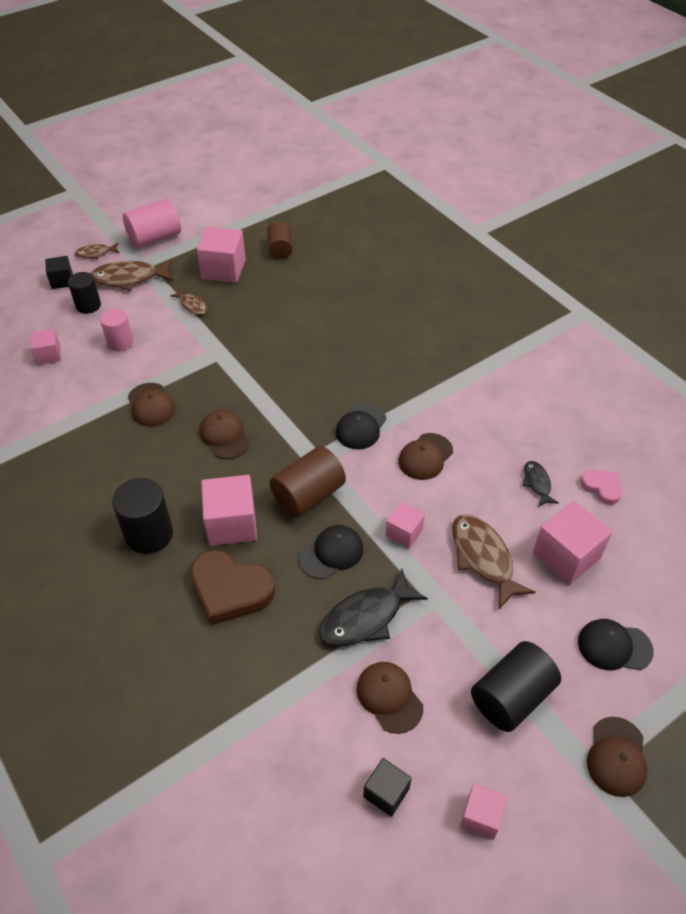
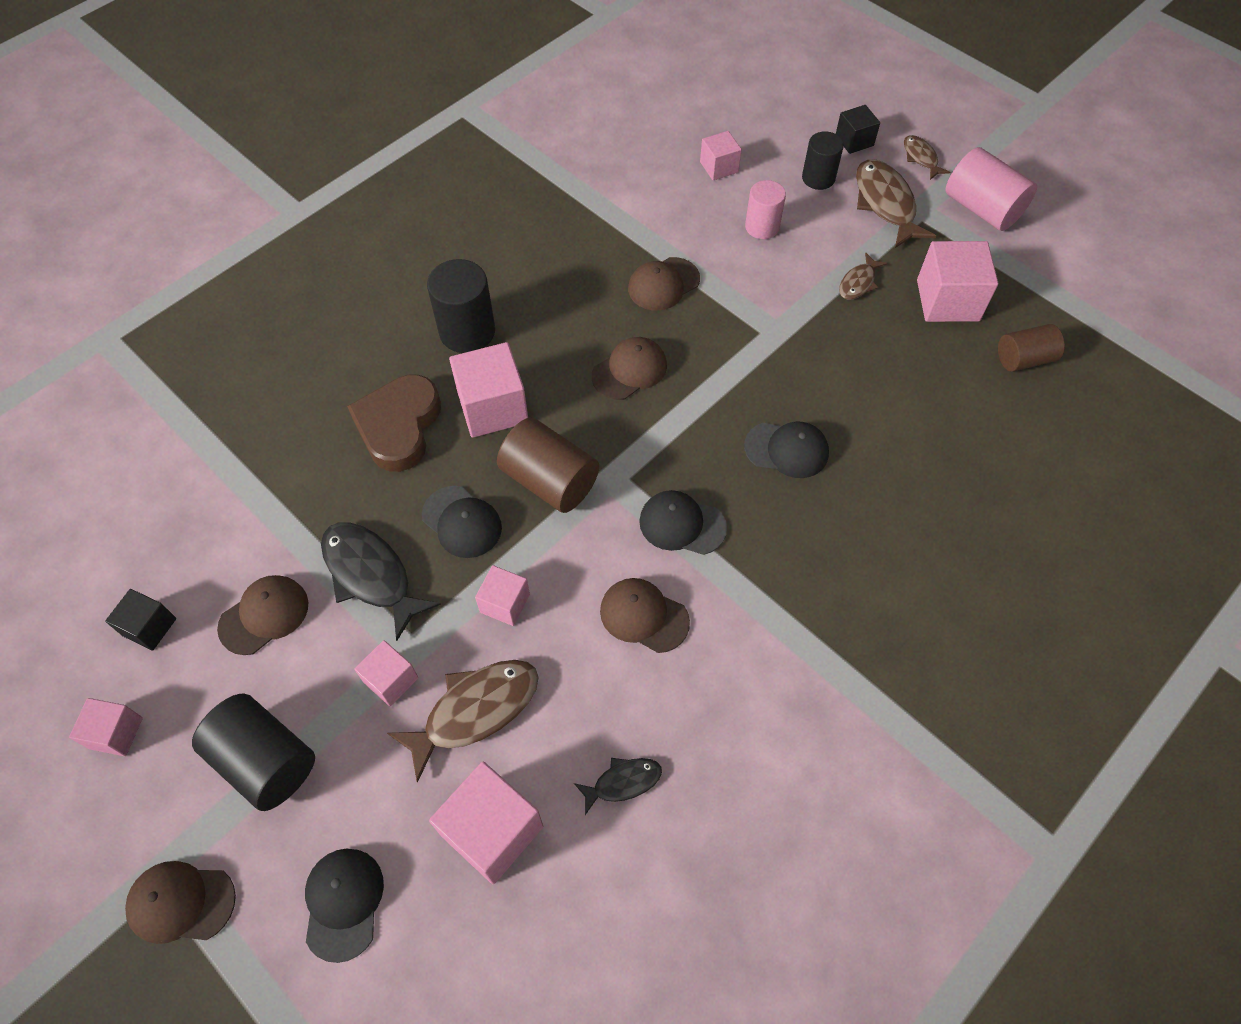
camera: 80 degrees right, 10 degrees up
pink heart [581,470,622,505] -> none
none -> pink cube [354,640,418,706]
none -> black cap [744,421,829,478]

